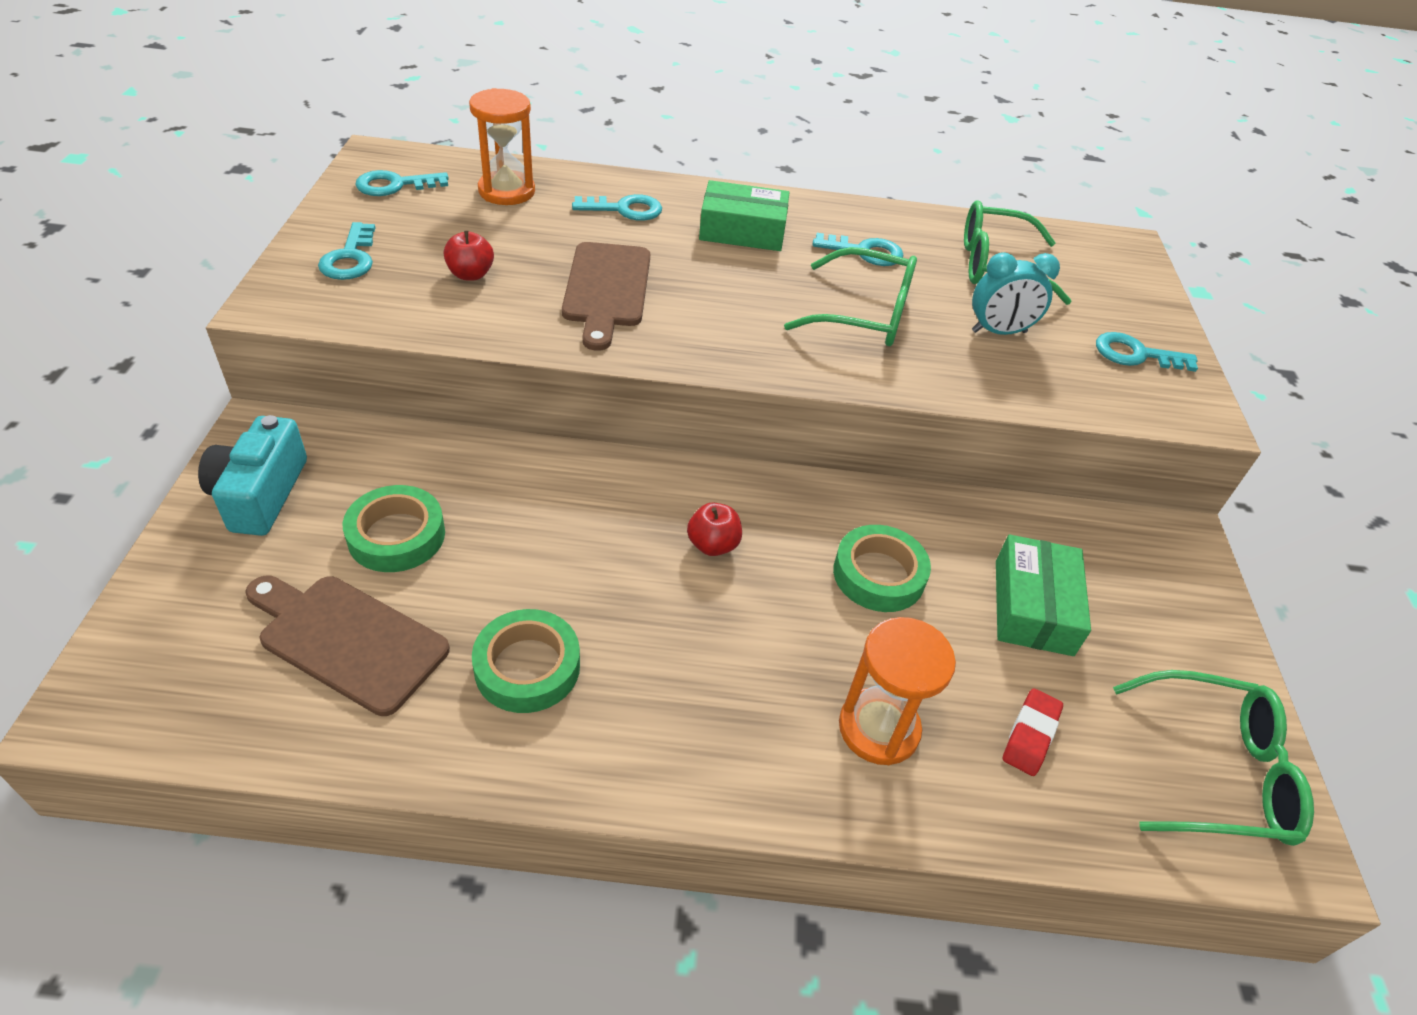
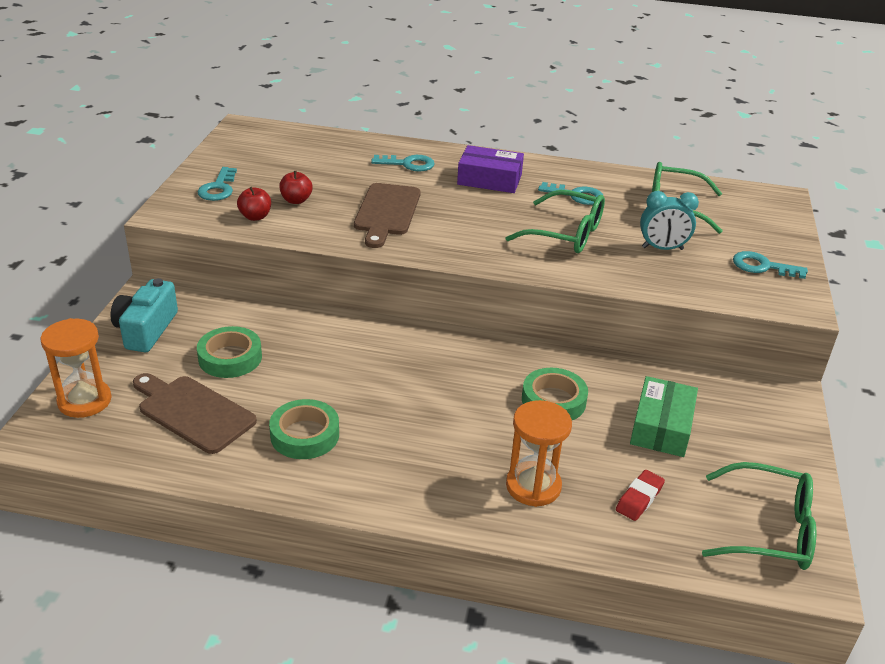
camera: 10 degrees right, 10 degrees down
turquoise key [355,170,449,196] -> none
orange hourglass [469,88,535,205] -> orange hourglass moved to [40,318,112,418]
red apple [687,502,742,556] -> red apple moved to [237,187,271,221]
green box [699,180,789,251] -> purple box [457,145,524,193]

